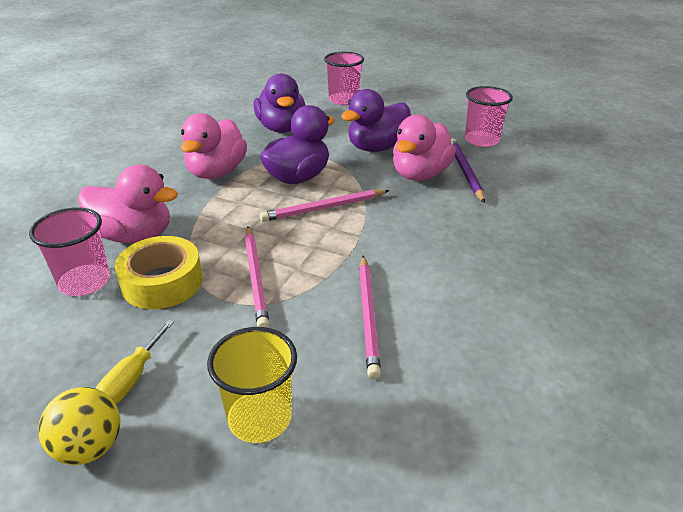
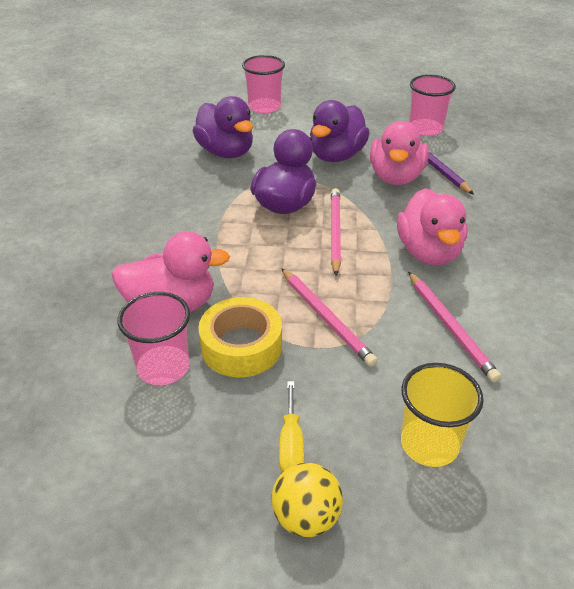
camera: 20 degrees left, 5 degrees up
pink duck [181,113,247,179] -> pink duck moved to [397,188,467,265]
pink pencil [260,189,390,222] -> pink pencil turned 135 degrees clockwise [331,188,341,276]

